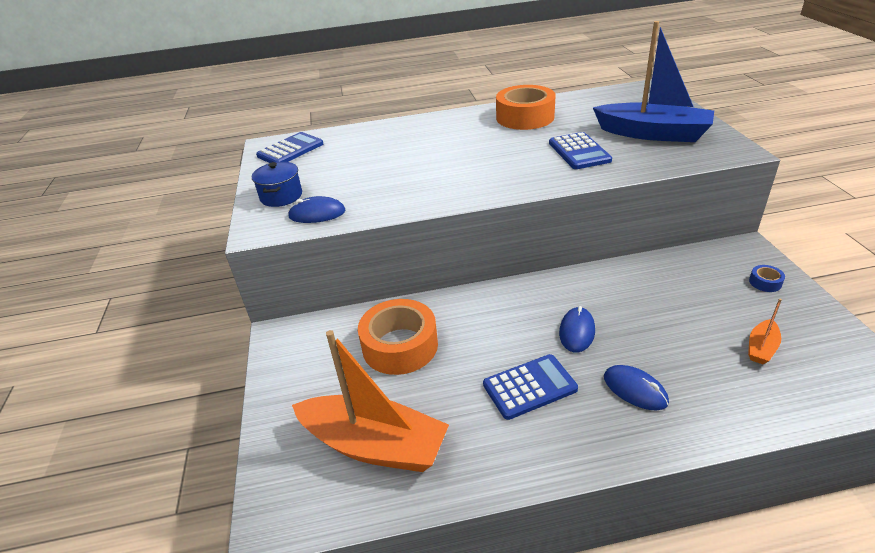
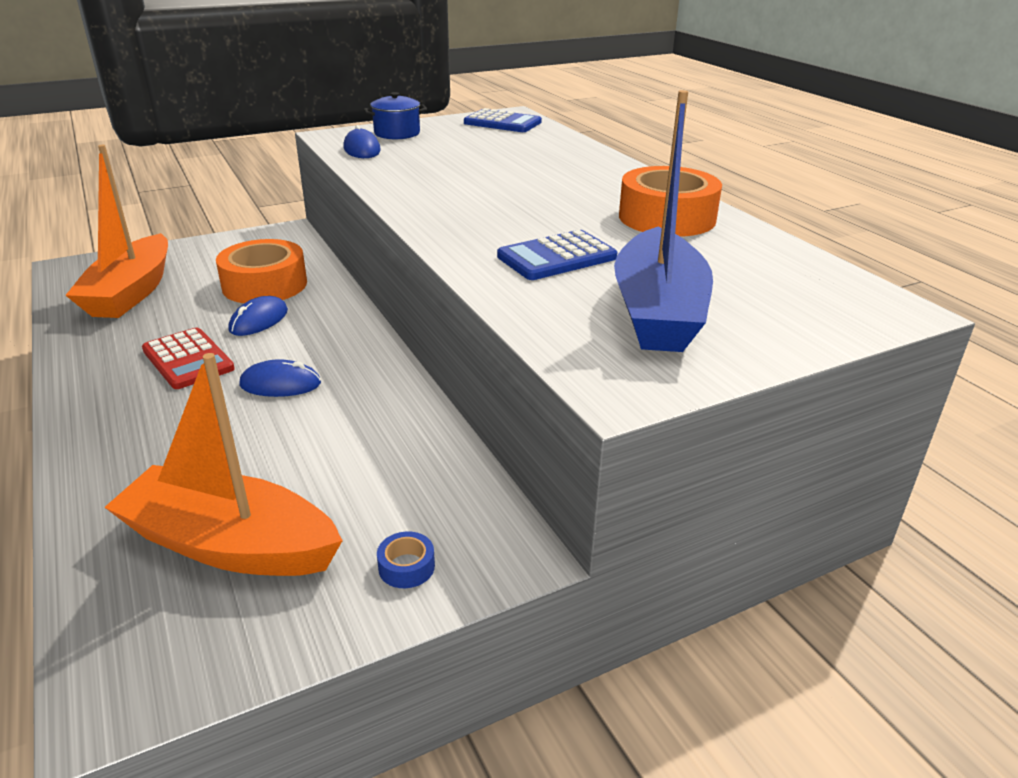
camera: 70 degrees right, 5 degrees down
blue calculator [483,354,578,420] -> red calculator [142,328,235,389]
blue mouse [604,365,669,411] -> blue mouse moved to [228,296,288,336]
orange boat [748,298,782,364] -> orange boat [104,353,343,576], size x2.31

